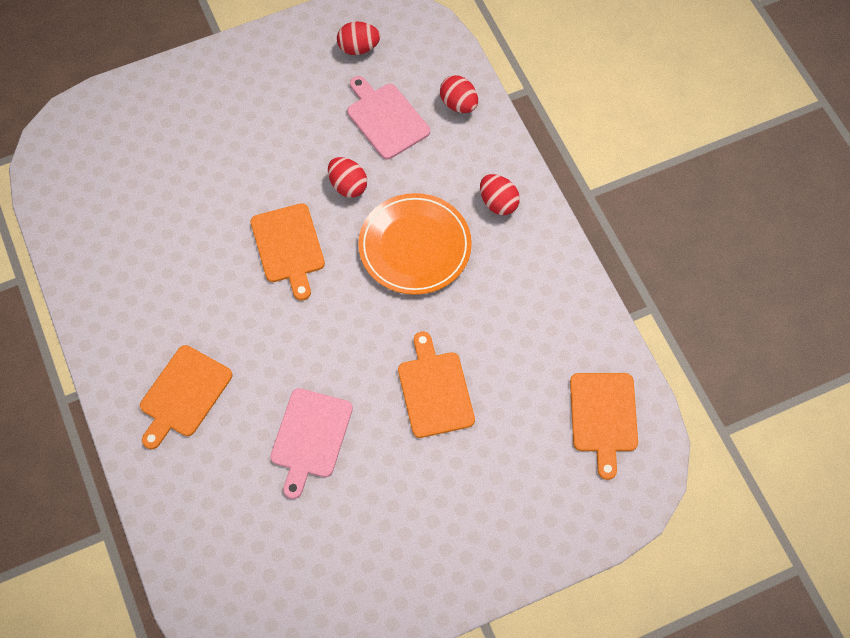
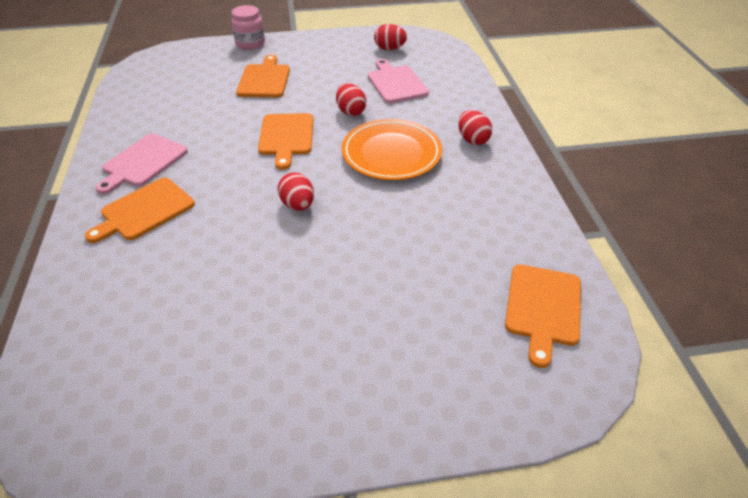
camera: 15 degrees right, 20 degrees down
pink cutting board [270,388,353,499] -> pink cutting board moved to [96,134,188,194]
orange cutting board [398,332,475,438] -> orange cutting board moved to [236,55,290,97]
red egg [440,75,478,113] -> red egg moved to [278,172,314,210]
none -> pink jar [231,5,265,50]

